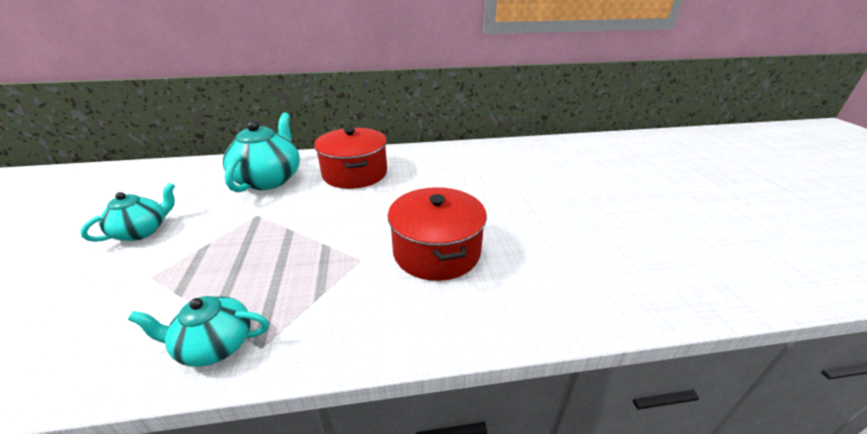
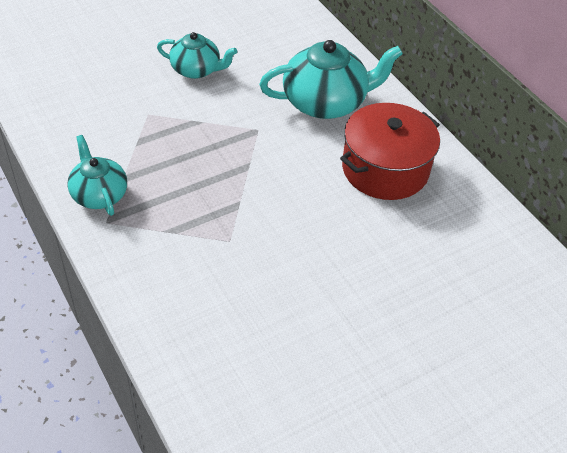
camera: 65 degrees right, 15 degrees up
red pot [388,187,487,281] -> none

